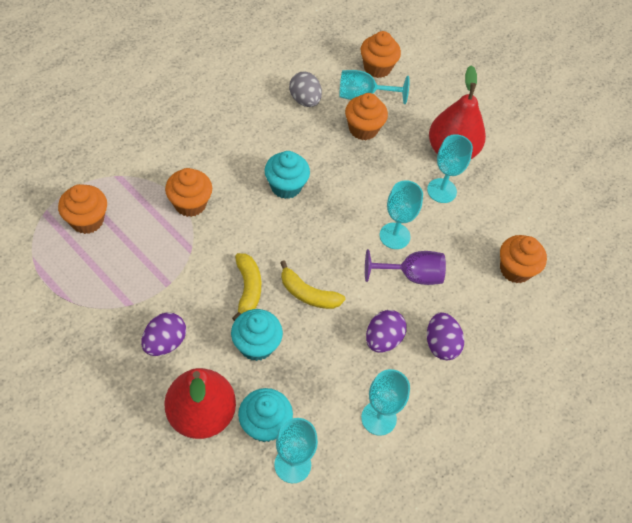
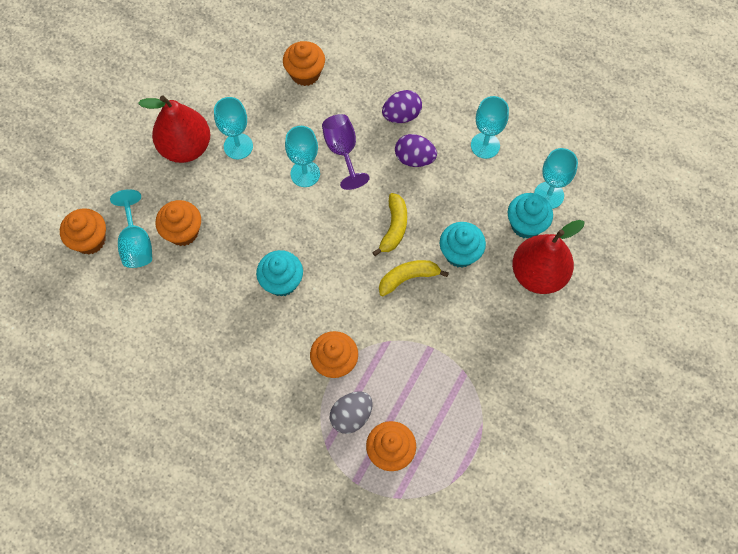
camera: 100 degrees left, 10 degrees up
purple egg [141,312,186,356] -> none
grey egg [289,71,322,107] -> grey egg moved to [330,392,373,434]

